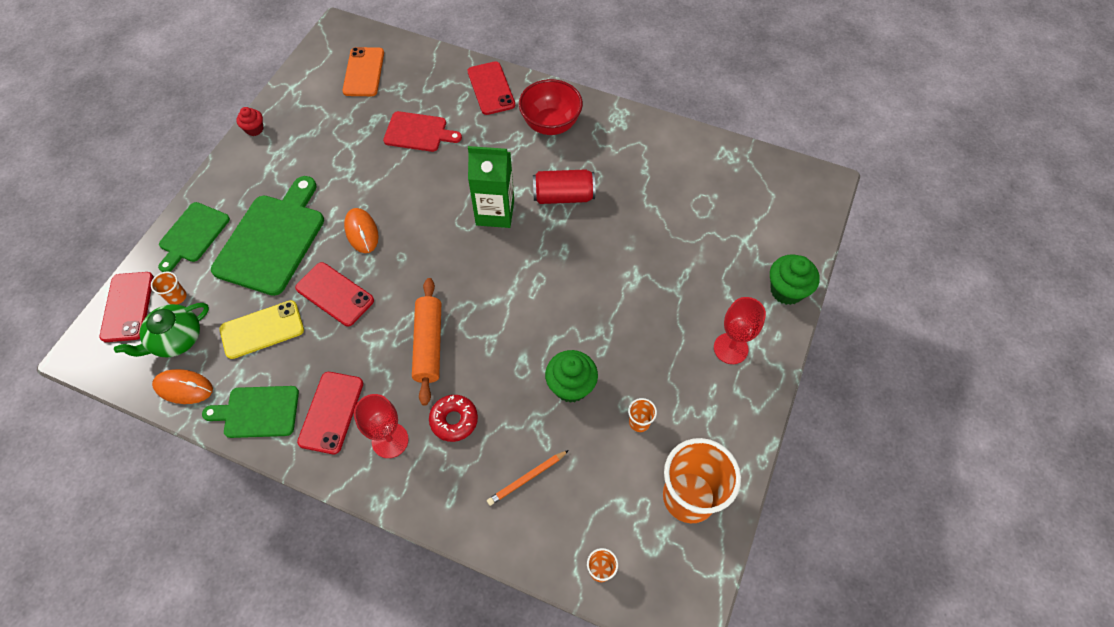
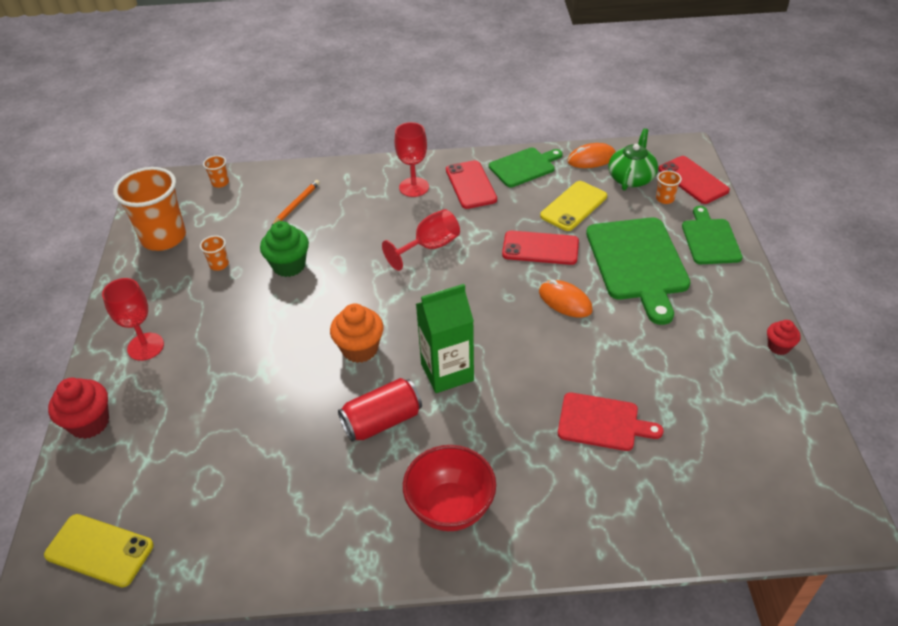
camera: 155 degrees right, 15 degrees down
orange phone [342,47,384,96] -> none
red cutting board [383,111,462,152] -> red cutting board turned 150 degrees counterclockwise [558,392,664,451]
orange rolling pin [412,278,441,406] -> red goblet [382,209,460,271]
red donut [429,395,478,442] -> none
red phone [468,61,515,115] -> none
green cupcake [770,254,820,305] -> red cupcake [48,378,109,439]
none -> yellow phone [44,514,154,587]
none -> orange cupcake [330,303,384,363]

